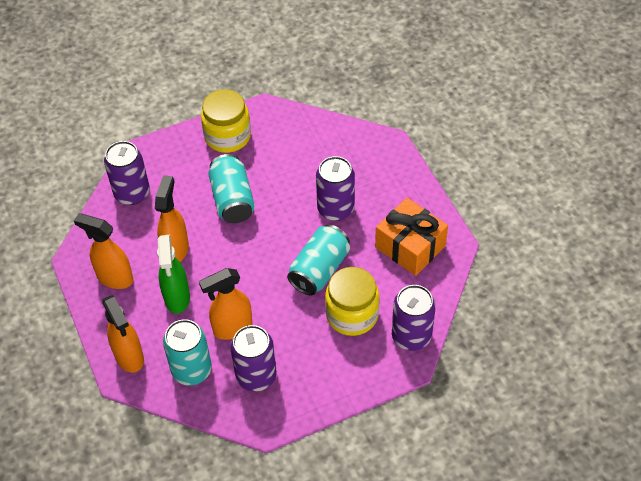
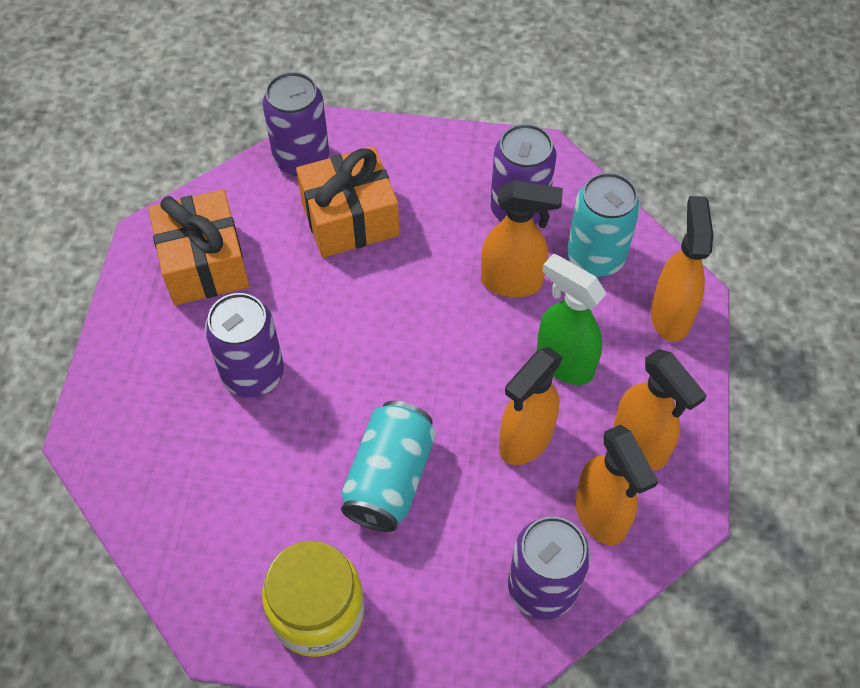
camera: 150 degrees left, 5 degrees up
green spray bottle [157,235,190,314] -> green spray bottle turned 75 degrees counterclockwise [536,254,606,385]
turquoise can [287,225,350,295] -> none
yellow jar [325,267,380,336] -> orange gift [296,146,399,258]
none -> orange spray bottle [575,425,658,545]

